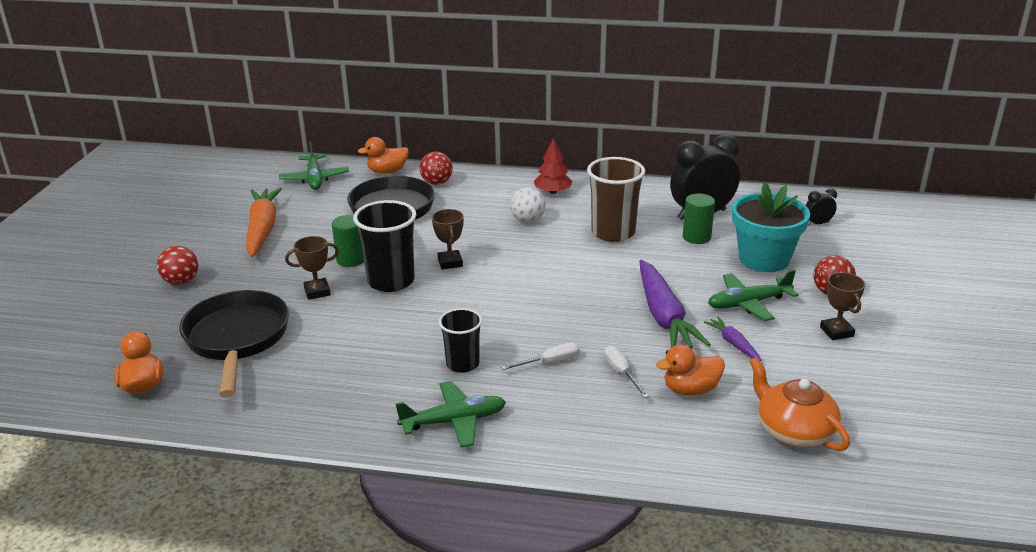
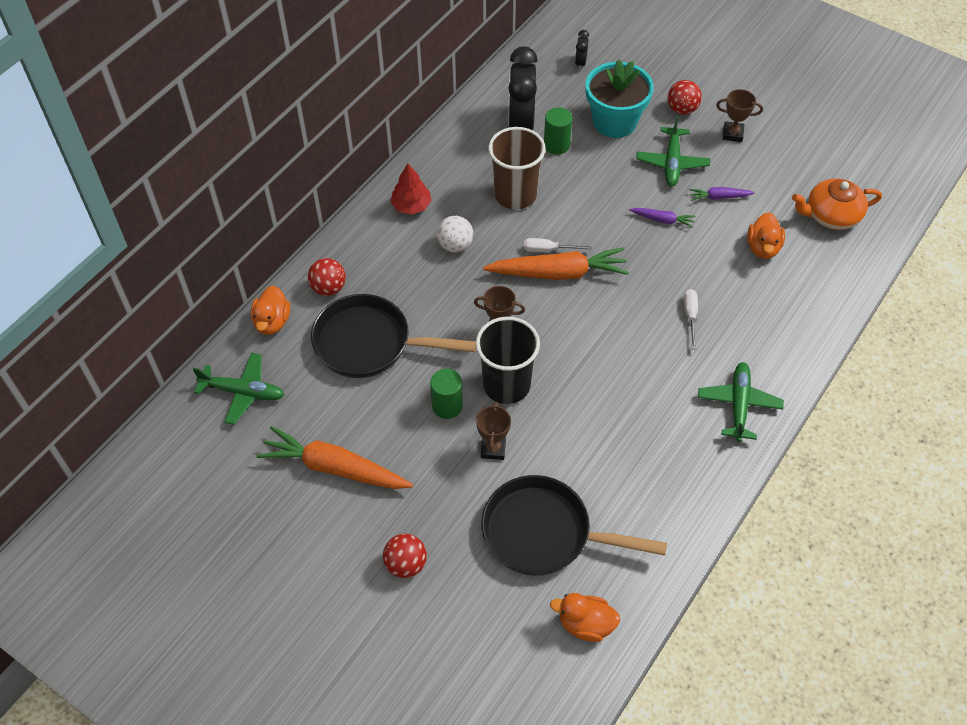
camera: 65 degrees left, 25 degrees up
black cup [439,308,482,373] -> none
white screwdriver [604,345,649,398] -> white screwdriver moved to [524,238,592,252]
purple carrot [639,260,711,349] -> purple carrot [629,208,695,228], size x0.47
none -> orange carrot [483,247,629,280]

